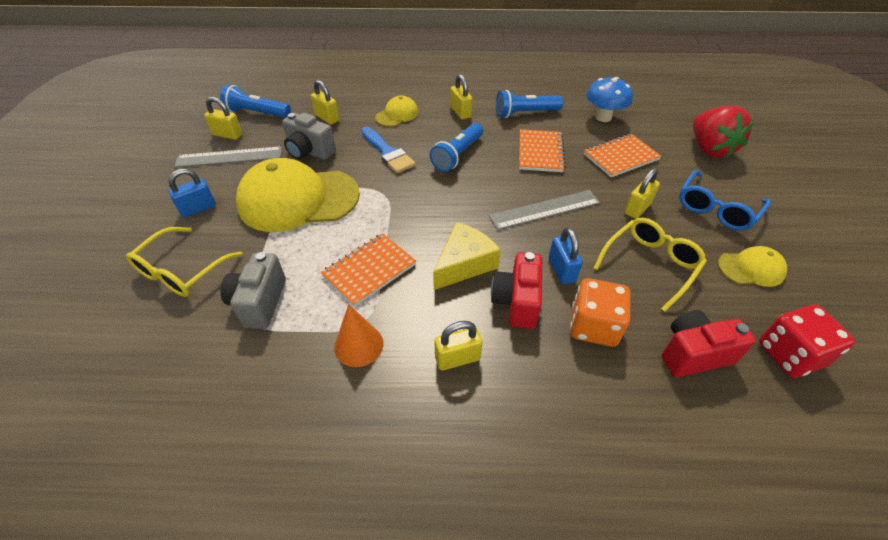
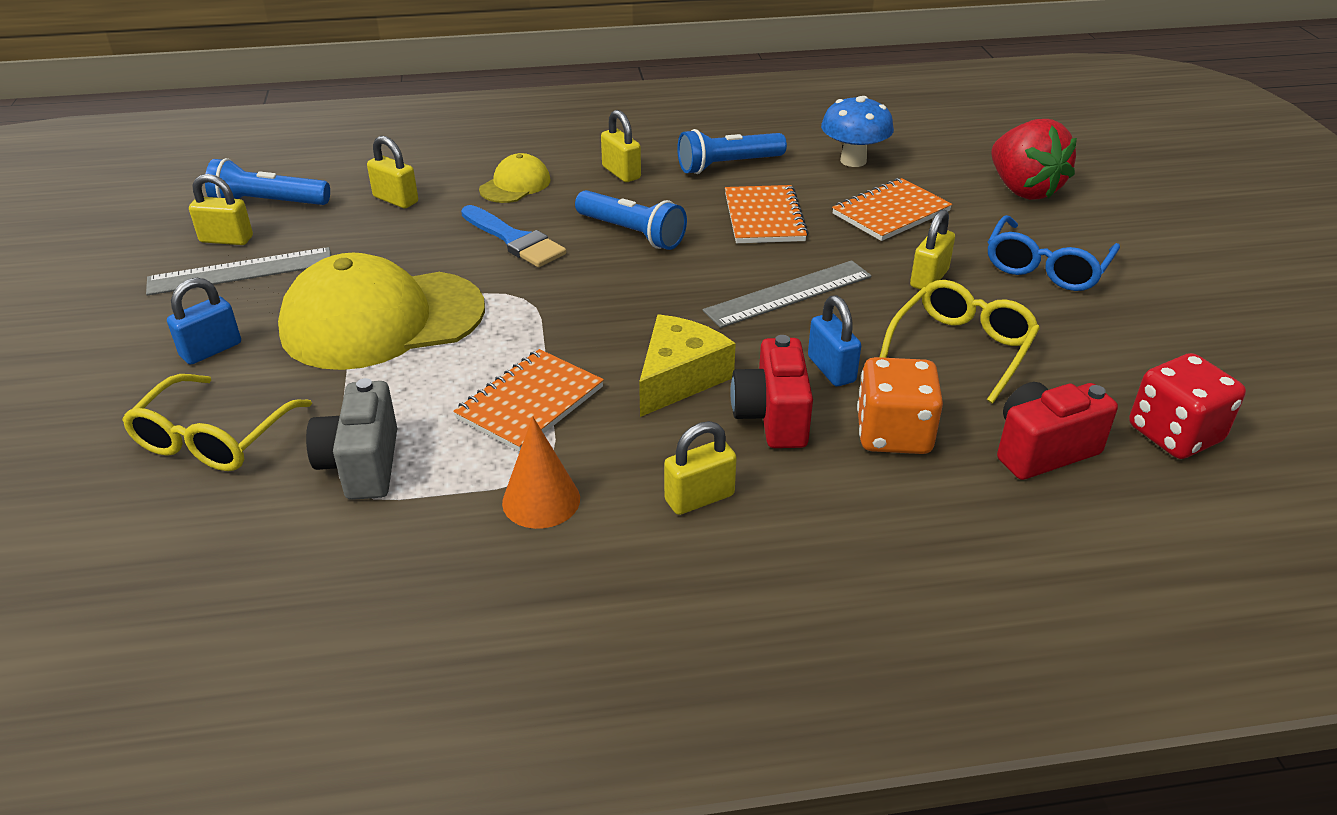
camera: 10 degrees left, 10 degrees down
grey camera [282,113,336,160] -> none
blue flashlight [430,123,483,172] -> blue flashlight turned 75 degrees counterclockwise [575,190,687,250]
yellow cap [718,246,787,287] -> none

